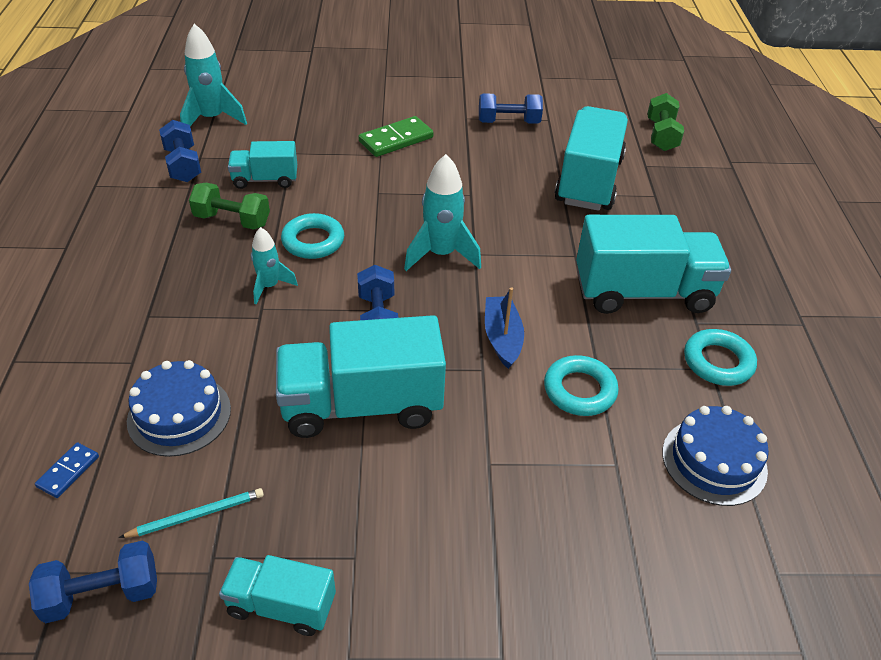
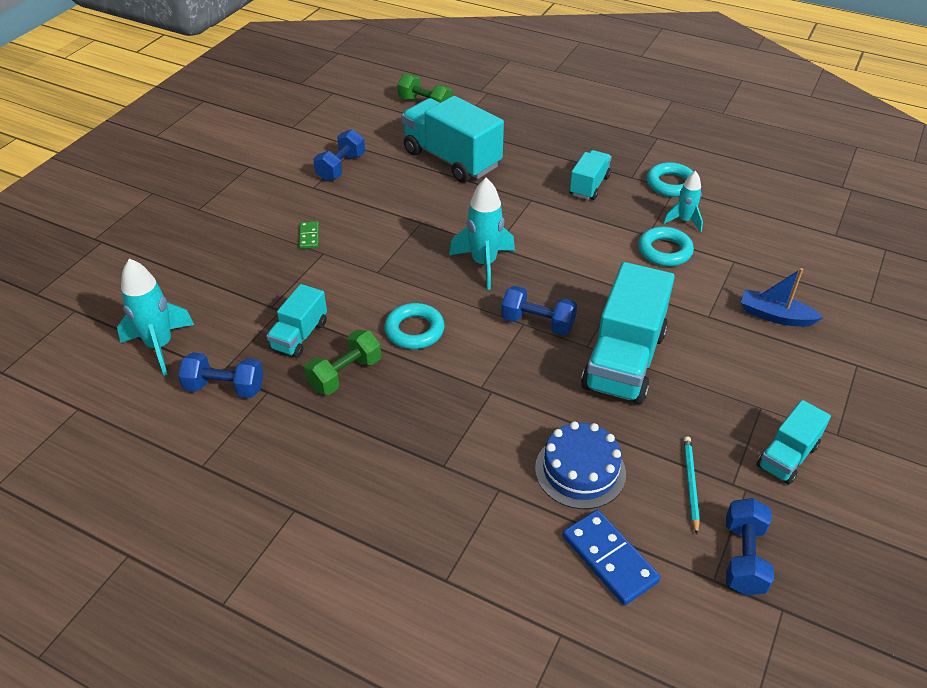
camera: 60 degrees left, 0 degrees up
blue domino [35,442,99,498] -> blue domino [563,510,661,605], size x1.81
turquoise rocket [251,227,298,304] -> turquoise rocket moved to [663,171,703,232]
green domino [358,116,434,157] -> green domino [299,221,319,249], size x0.55
blue boat [485,287,524,369] -> blue boat moved to [741,268,823,327]
turquoise truck [576,215,731,314] -> turquoise truck [569,150,612,200], size x0.54
blue cake [662,406,769,506] -> none

